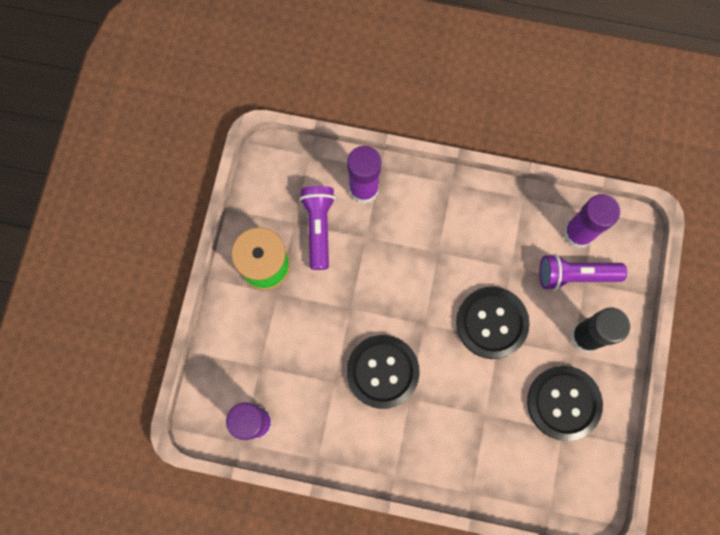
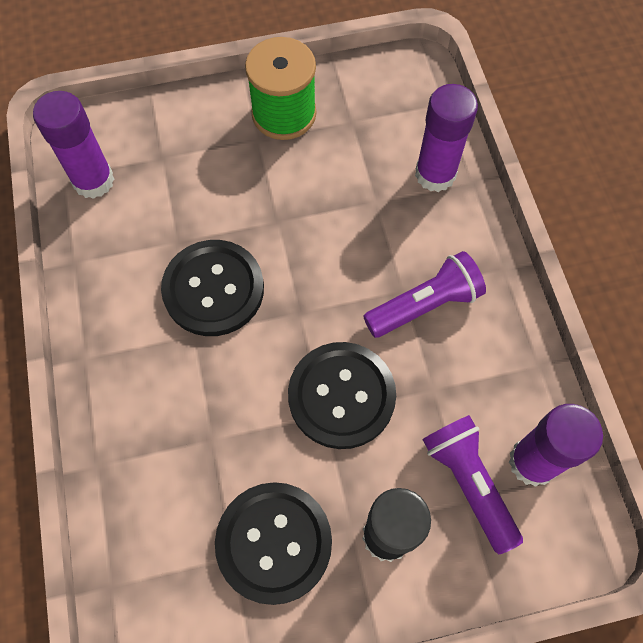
camera: 65 degrees right, 10 degrees down
purple flashlight [299,186,335,270] -> purple flashlight moved to [363,251,486,338]

